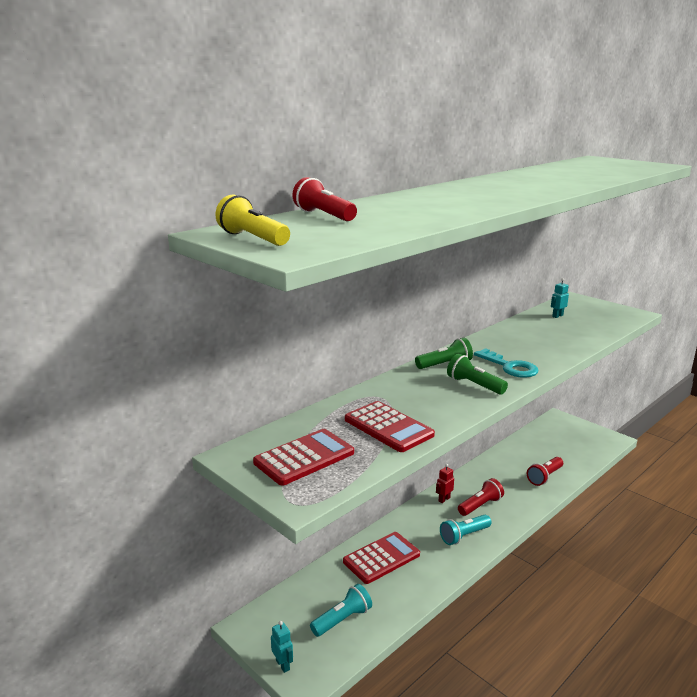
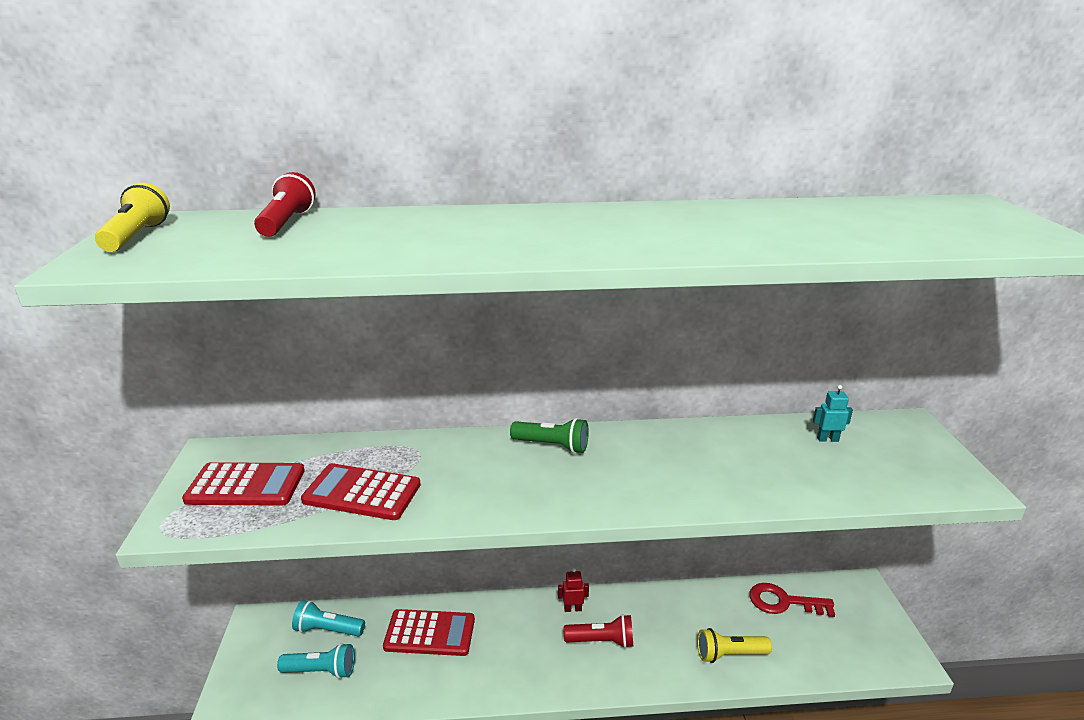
camera: 40 degrees right, 5 degrees up
turquoise robot [271,621,293,673] -> none
red calculator [345,401,435,452] -> red calculator turned 105 degrees clockwise [301,463,421,520]
turquoise flashlight [440,515,492,545] -> turquoise flashlight moved to [292,600,365,636]
green flashlight [447,354,508,395] -> none
turquoise key [474,348,538,378] -> none
red flashlight [527,457,563,486] -> yellow flashlight [697,628,772,663]
none -> red key [749,583,835,617]

